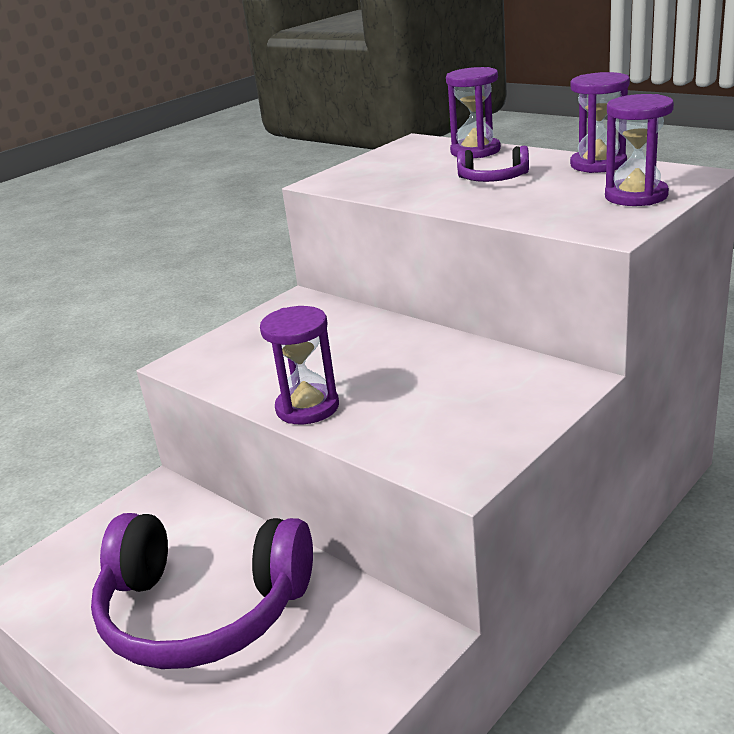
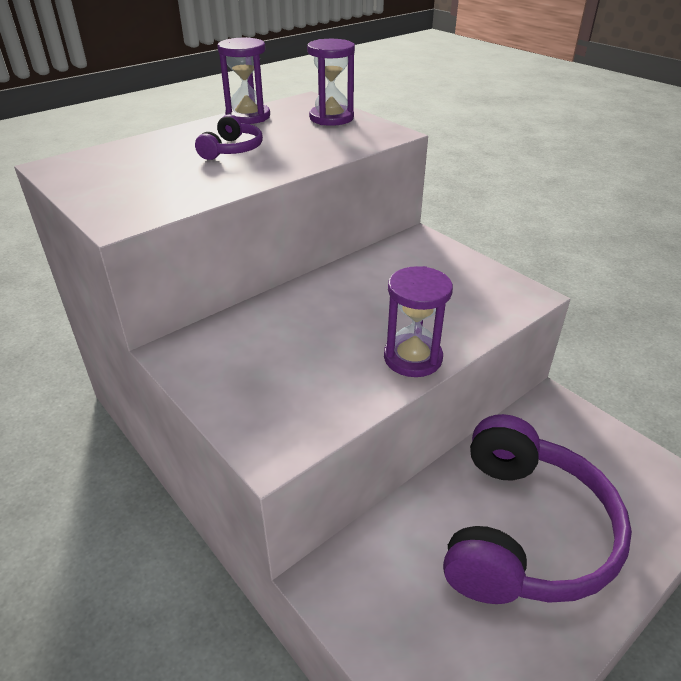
camera: 85 degrees left, 10 degrees up
purple hourglass [446,67,501,158] -> none

